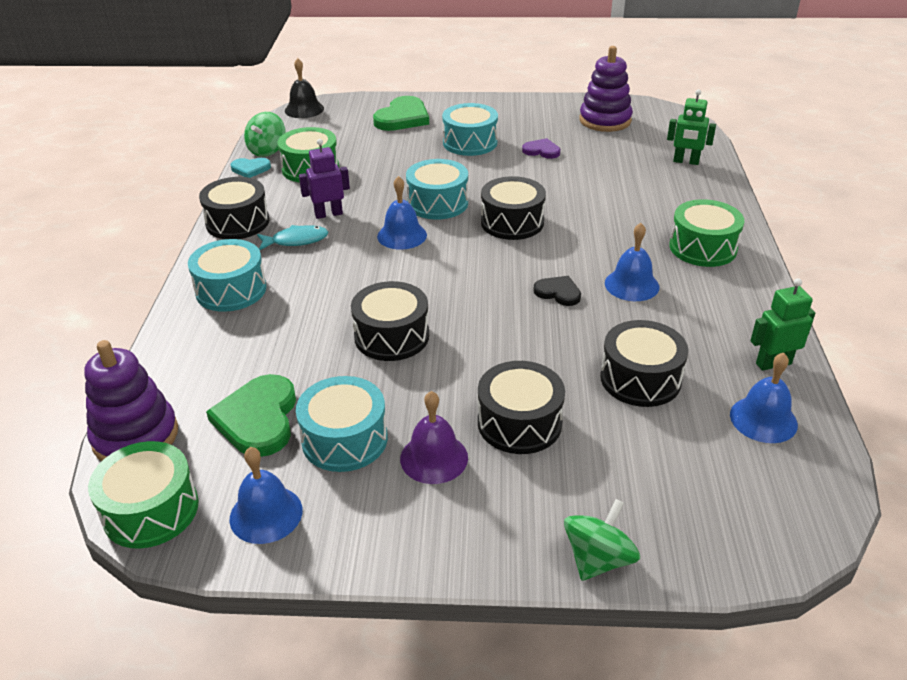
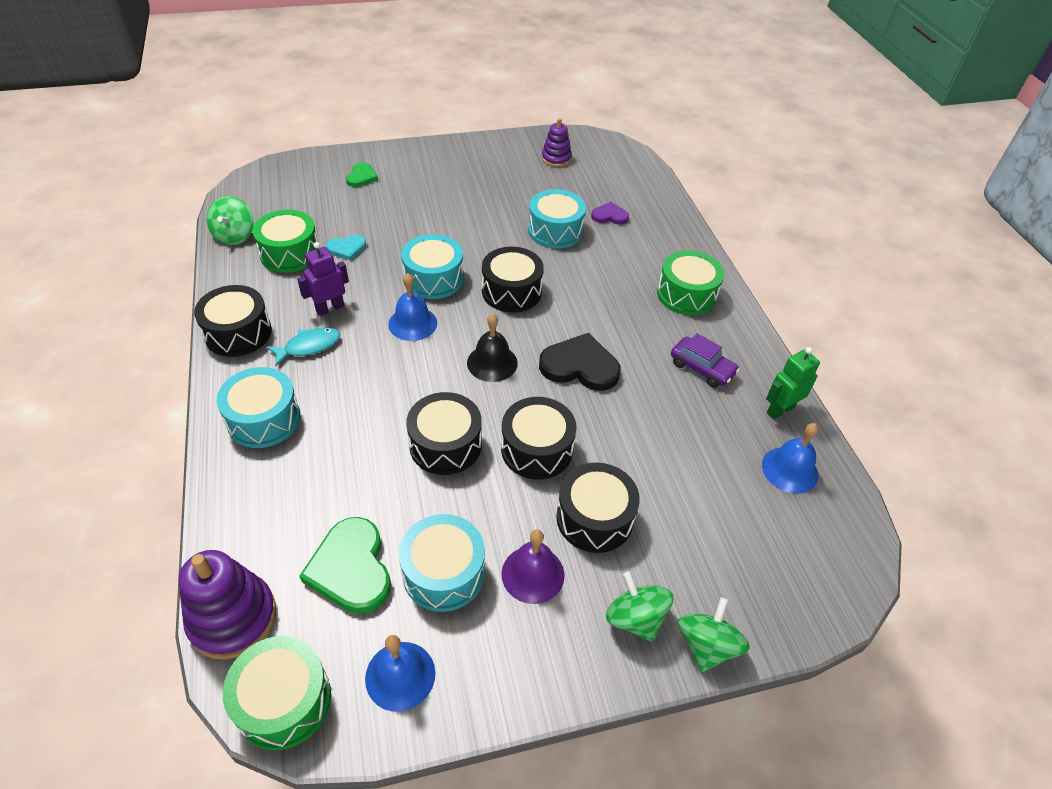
camera: 20 degrees left, 10 degrees up
turquoise heart [230,158,271,178] -> turquoise heart moved to [326,235,366,261]
black bell [285,58,324,118] -> black bell moved to [467,313,518,382]
green heart [373,96,429,131] -> green heart [346,163,378,187], size x0.56
turquoise drum [442,103,498,156] -> turquoise drum moved to [528,189,586,249]
purple heart [522,138,560,159] -> purple heart moved to [591,202,629,225]
black heart [534,276,581,306] -> black heart [539,333,621,391], size x1.79
purple stacking toy [580,46,633,132] -> purple stacking toy [542,118,572,167], size x0.61
black drum [600,320,688,407] -> black drum moved to [501,397,577,479]
blue bell [605,223,659,301] -> none
green robot [667,89,716,165] -> none
none -> green spinning top [606,572,673,642]
none -> purple car [671,333,740,388]

